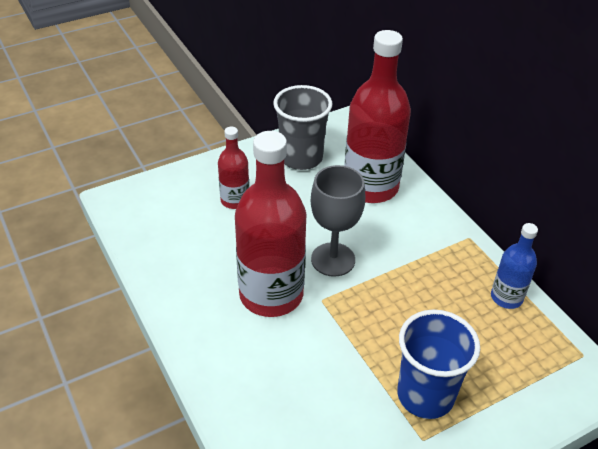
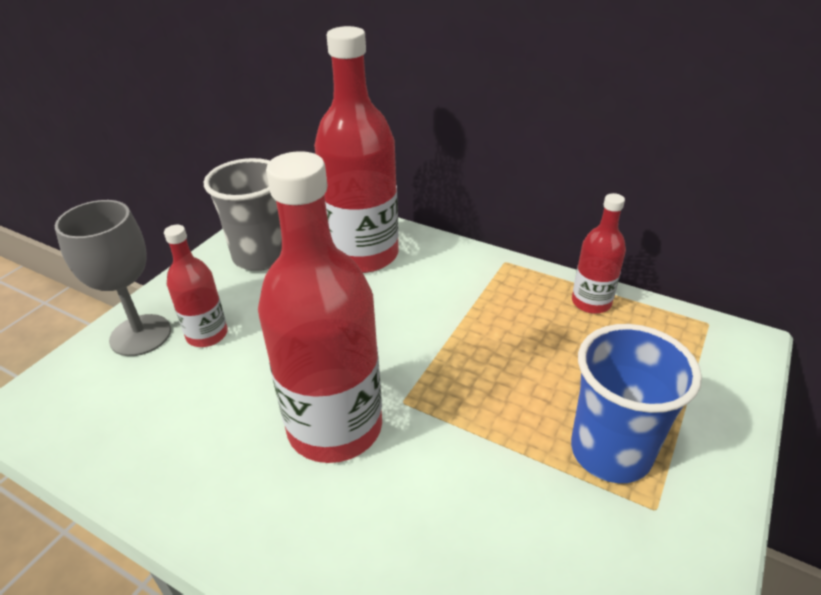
camera: 30 degrees left, 5 degrees down
grey goblet [311,165,365,277] -> grey goblet moved to [55,200,171,356]
blue bottle [491,223,538,309] -> red bottle [572,193,626,314]

